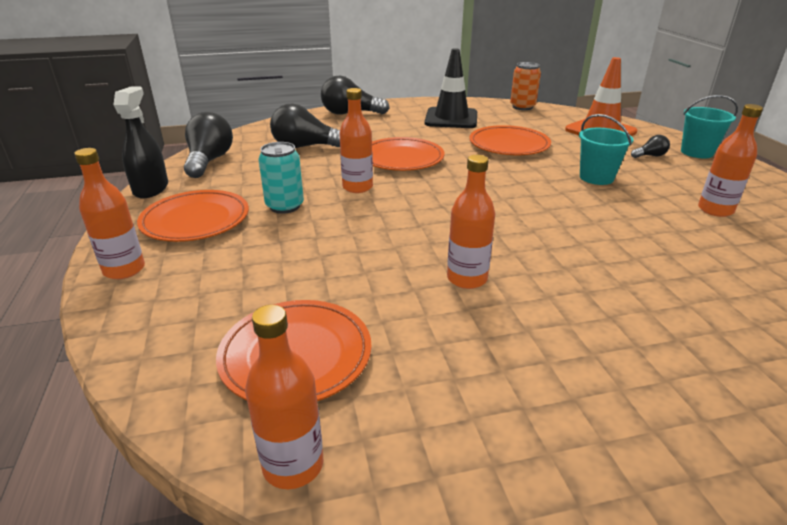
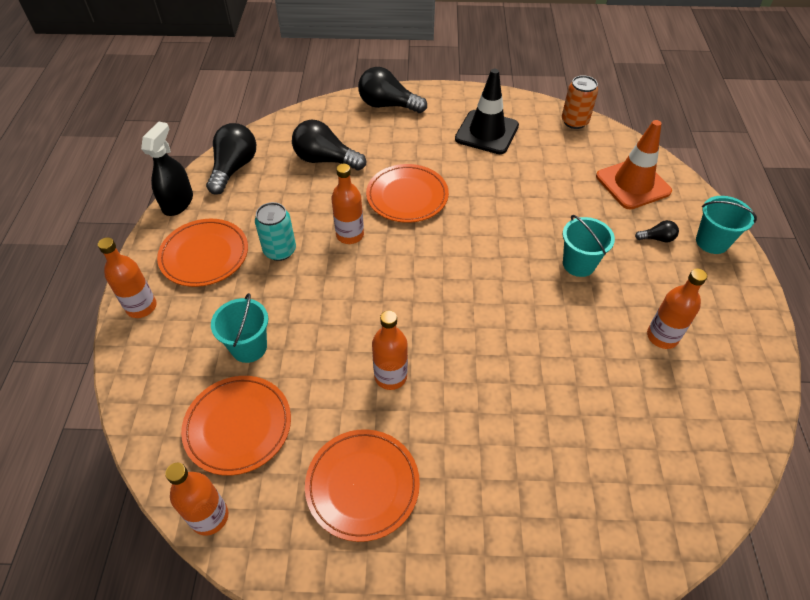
camera: 15 degrees right, 20 degrees up
orange plate [469,125,551,155] -> orange plate moved to [305,429,420,542]
none -> turquoise bucket [211,293,268,363]

